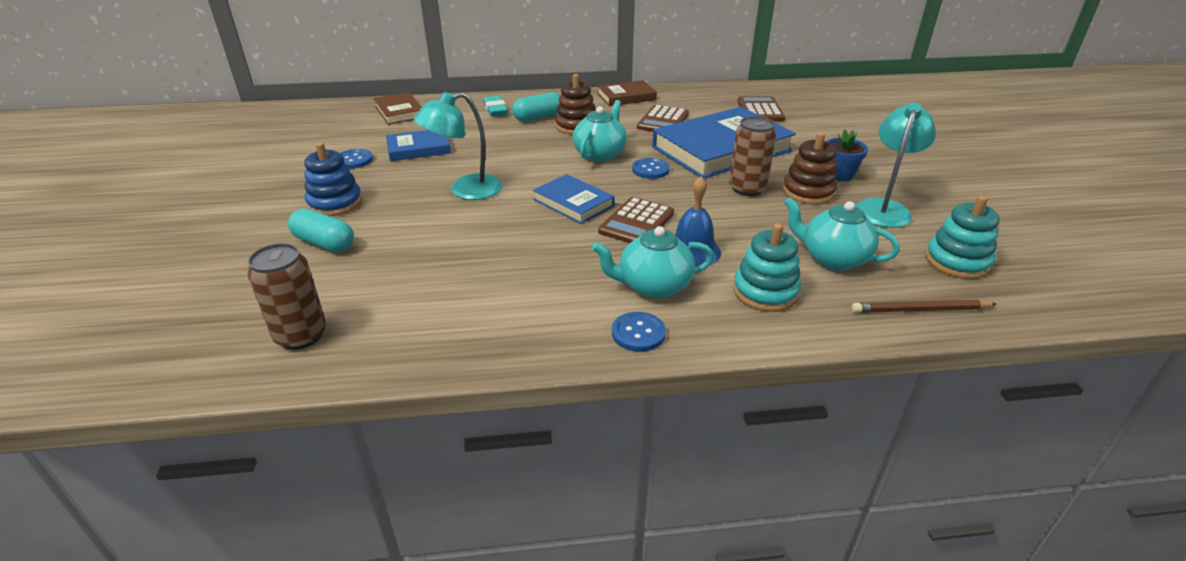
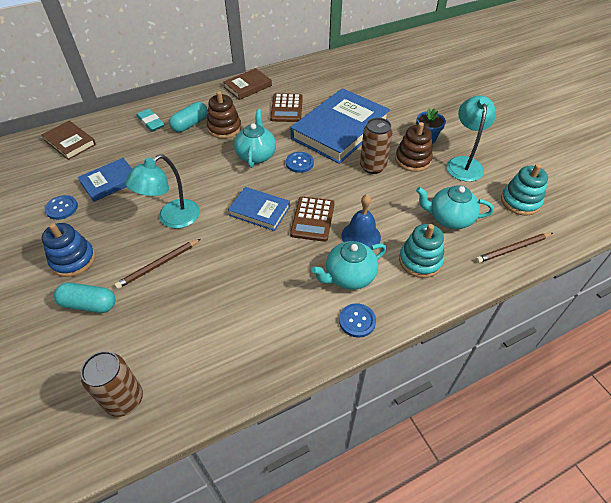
camera: 20 degrees left, 15 degrees up
brown calculator [737,96,785,121] -> none
none -> brown pencil [114,239,201,289]

